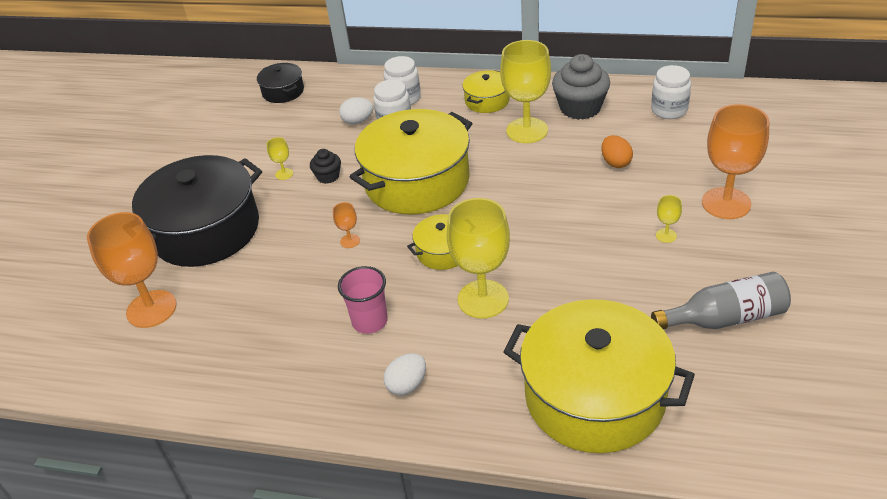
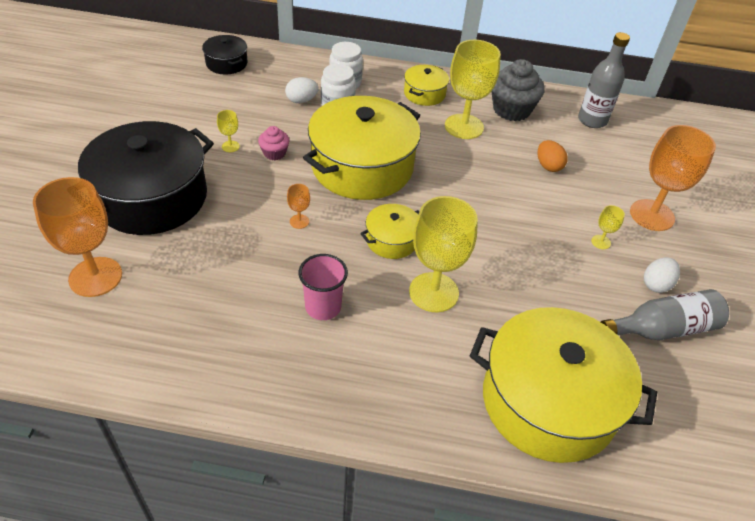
camera: 10 degrees left, 5 degrees up
black cupcake [310,149,341,184] -> pink cupcake [258,126,289,160]
white egg [384,353,426,396] -> white egg moved to [644,257,680,293]
white jar [651,65,691,119] -> grey bottle [578,32,630,128]

